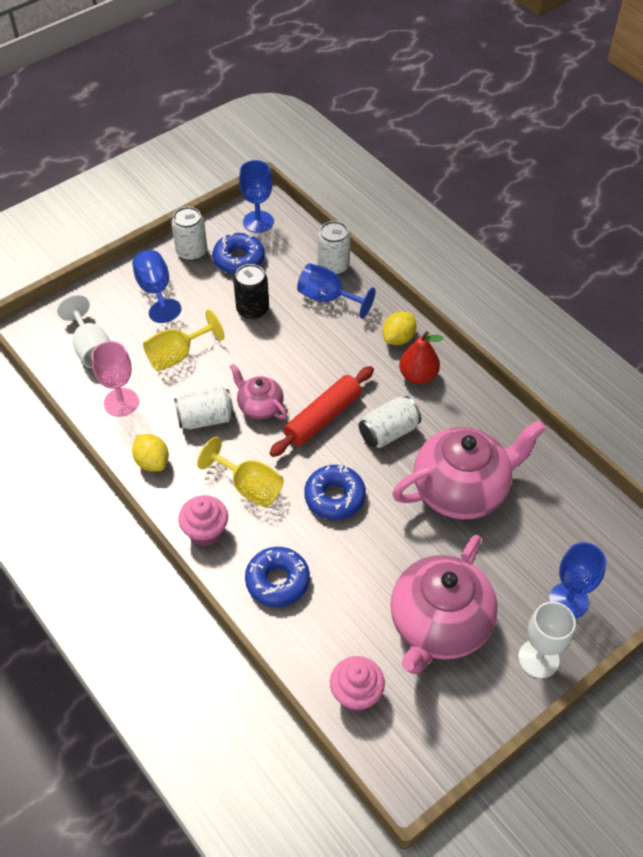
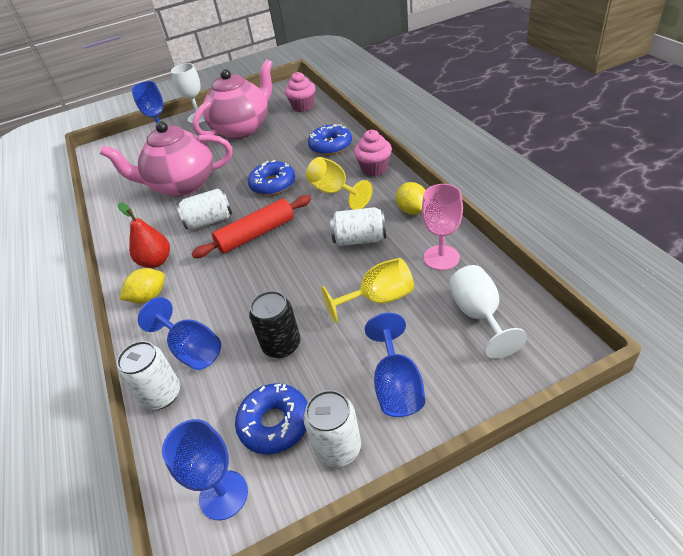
camera: 160 degrees left, 10 degrees down
pink teapot [229,364,287,419] -> none

